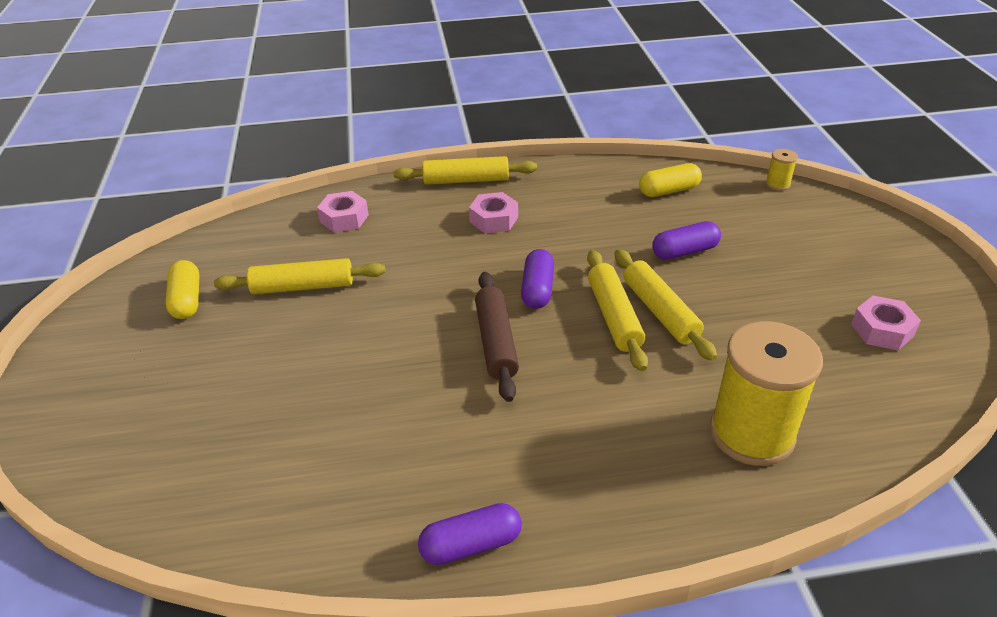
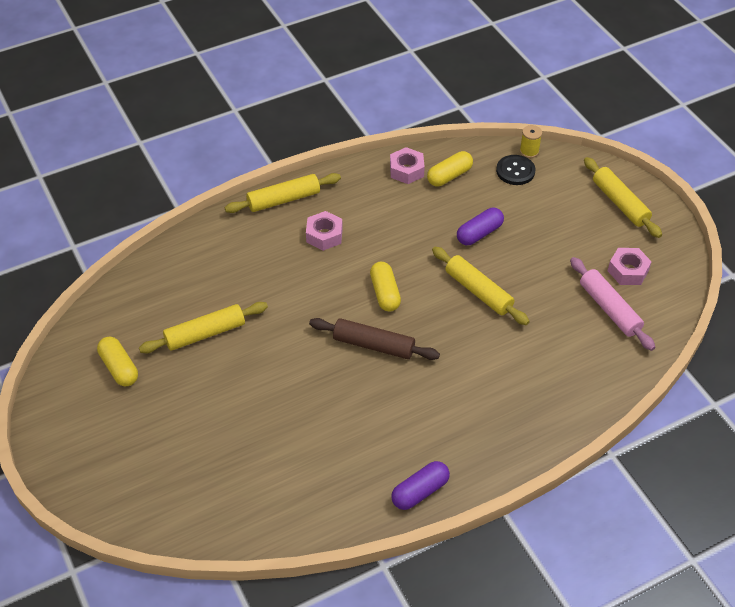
camera: 20 degrees left, 10 degrees up
pink nut [317,191,369,232] -> pink nut moved to [390,147,425,184]
brown rolling pin [475,272,519,402] -> brown rolling pin turned 45 degrees counterclockwise [309,318,440,360]
purple capsule [521,249,554,309] -> yellow capsule [370,262,401,312]
yellow rolling pin [587,250,648,371] -> yellow rolling pin moved to [584,157,662,238]
yellow spool [710,321,823,466] -> none
none -> black button [496,155,536,185]
none -> pink rolling pin [570,257,655,351]

